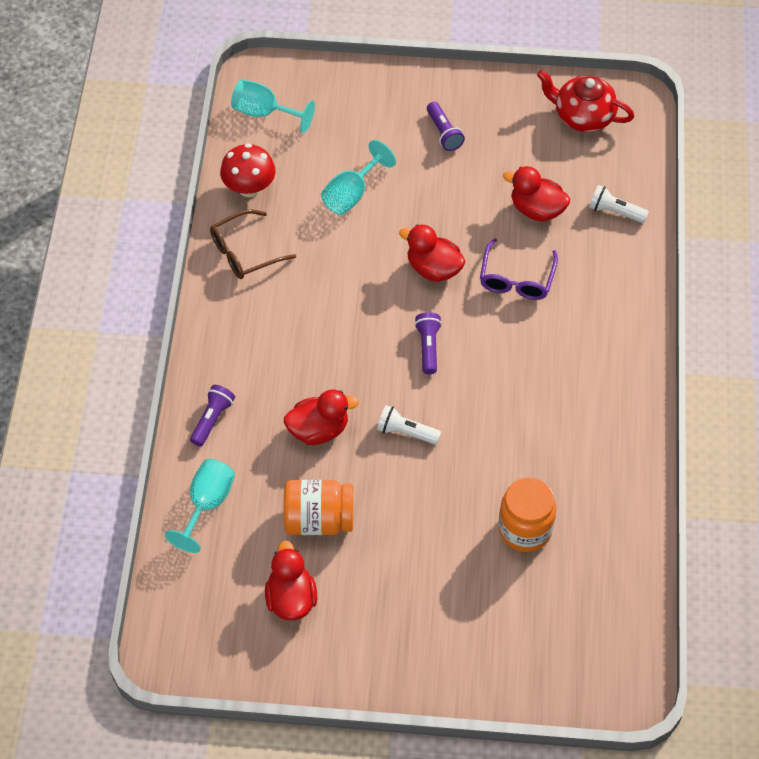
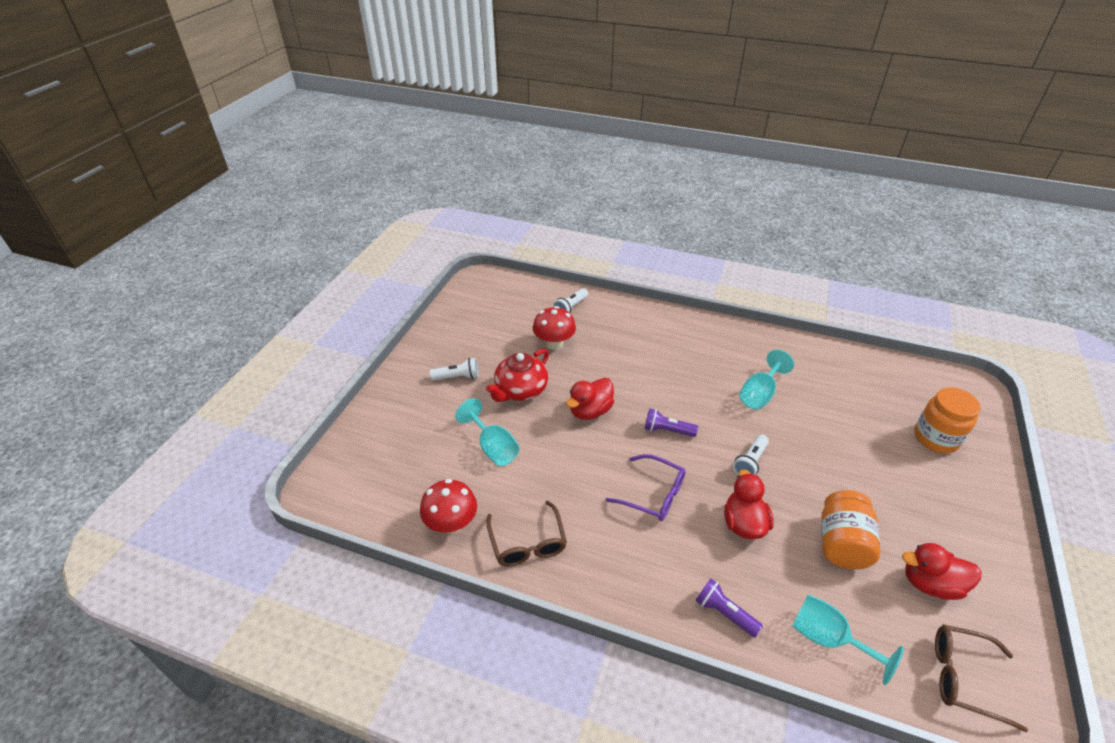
camera: 75 degrees left, 15 degrees down
turquoise goblet [231,79,315,133] -> turquoise goblet moved to [740,349,794,410]
purple flashlight [427,102,465,151] -> white flashlight [429,358,479,380]
purple glasses [480,238,558,300] -> purple glasses moved to [605,454,686,521]
orange jar [498,477,556,552] -> orange jar moved to [914,387,981,453]
red duck [503,166,570,222] -> red mushroom [533,306,576,350]
red teapot [537,70,634,132] -> red teapot moved to [486,348,549,402]
none -> brown glasses [935,624,1028,732]

